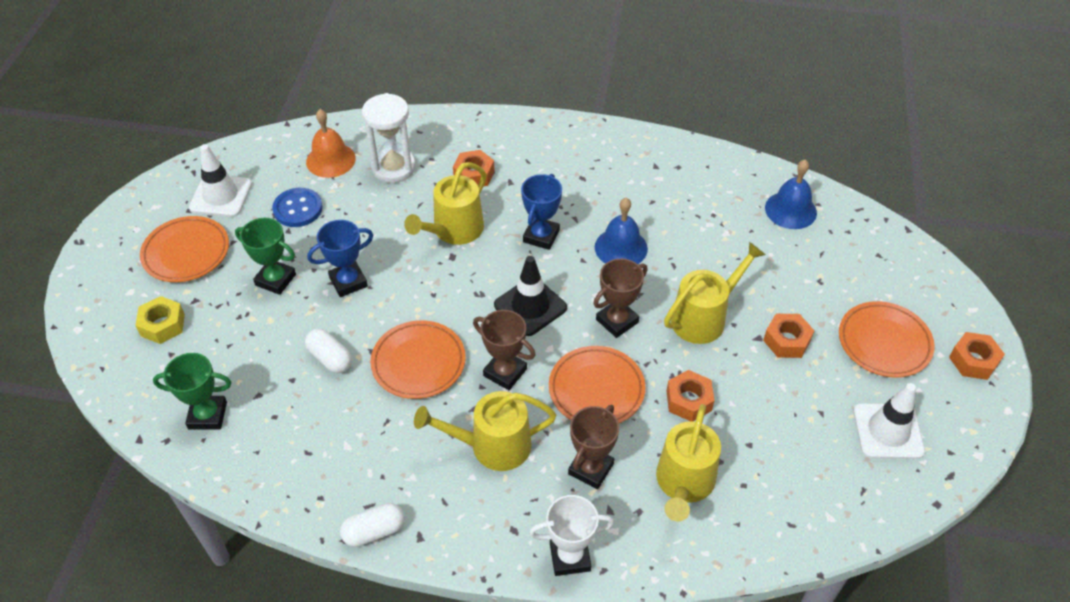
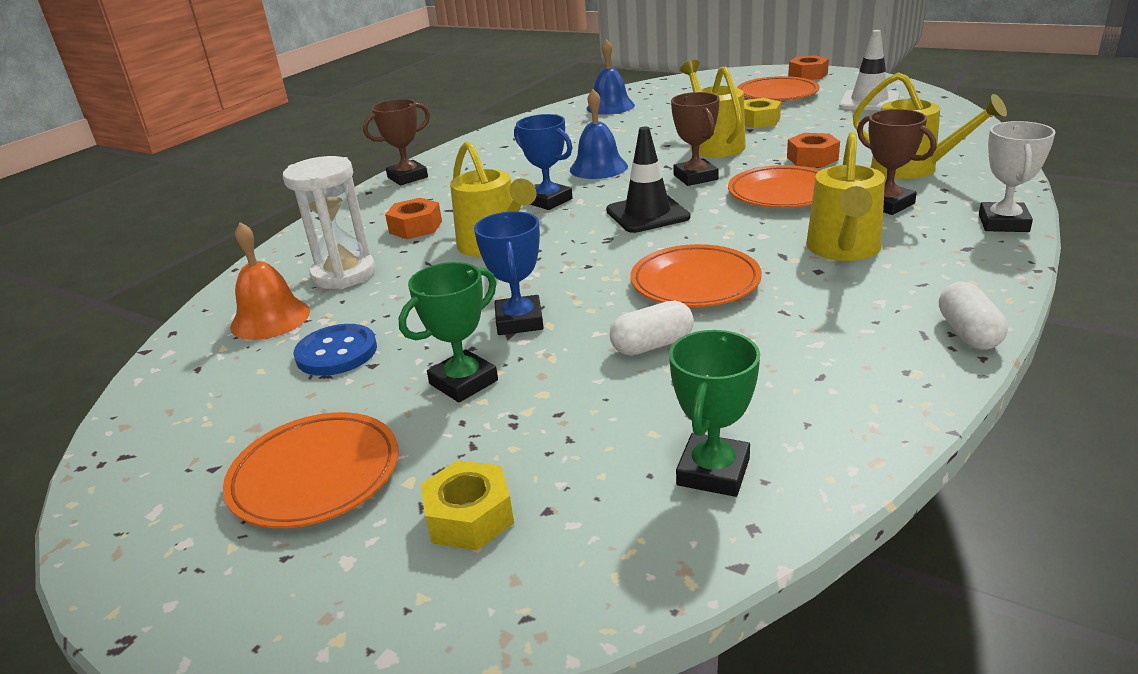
camera: 65 degrees left, 20 degrees down
white traffic cone [189,144,252,217] -> none
brown trophy [473,310,536,390] -> brown trophy moved to [363,99,430,185]
orange nut [763,314,815,358] -> yellow nut [744,98,781,128]

